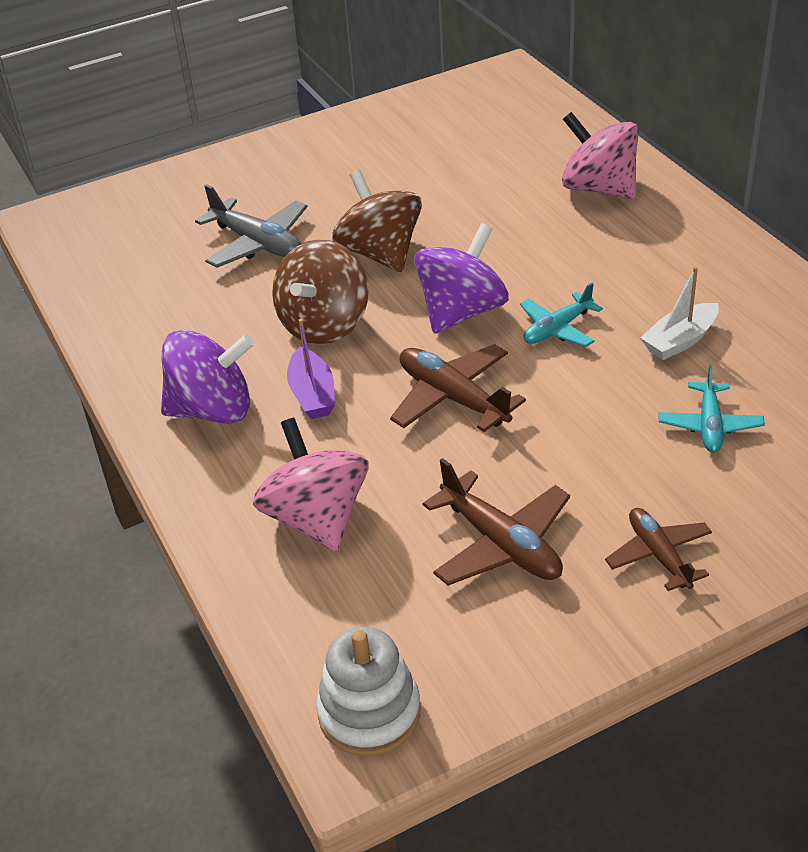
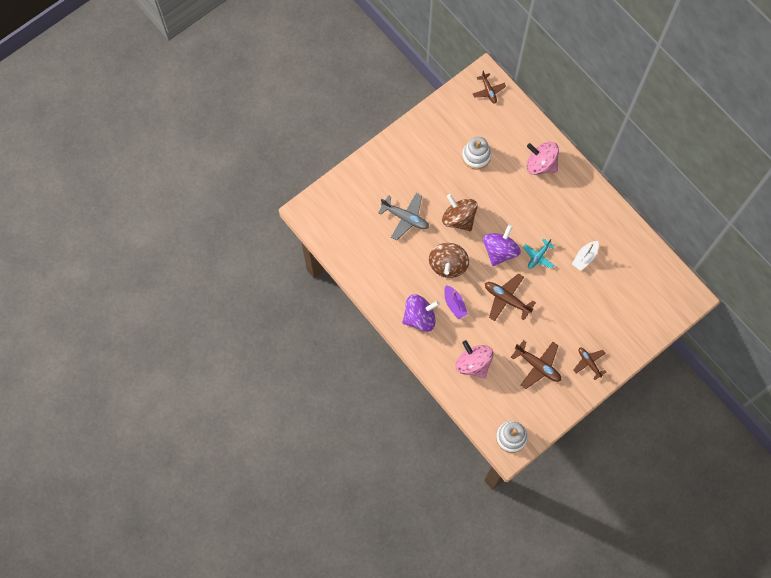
camera: 15 degrees left, 30 degrees up
turquoise plane [658,364,765,453] -> none
none -> white stacking toy [462,137,491,170]
none -> brown plane [473,70,506,104]

